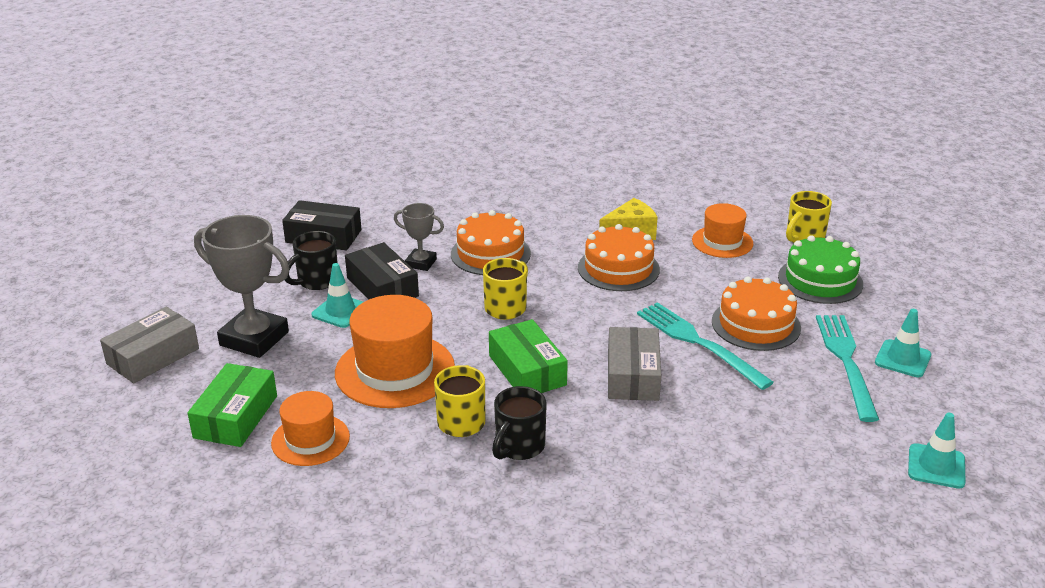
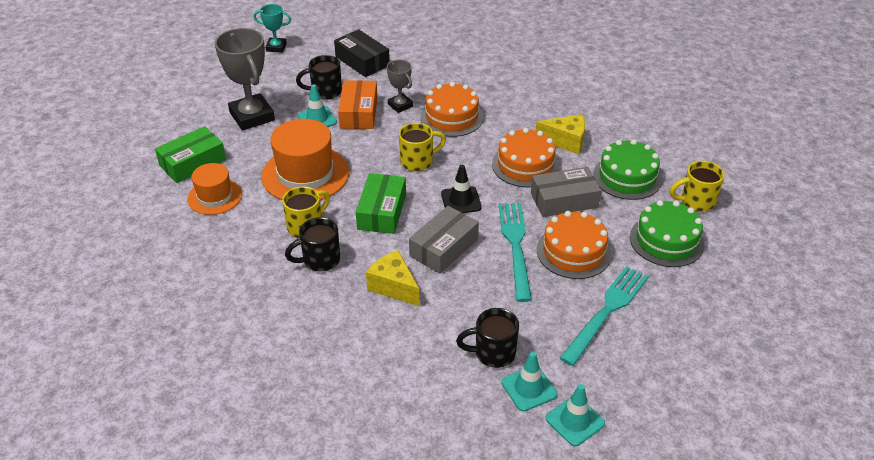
camera: 35 degrees right, 10 degrees up
grey box [100,307,199,383] -> grey box moved to [531,167,601,217]
black box [345,242,419,300] -> orange box [338,80,378,129]
orange hat [692,203,753,258] -> green cake [593,139,662,200]
turquoise traffic cone [875,309,931,377] -> turquoise traffic cone moved to [501,352,557,411]
none -> turquoise trophy [253,4,291,53]
none -> yellow cheese [366,250,420,307]
none -> black traffic cone [441,165,482,213]
none -> black mug [456,308,519,368]

